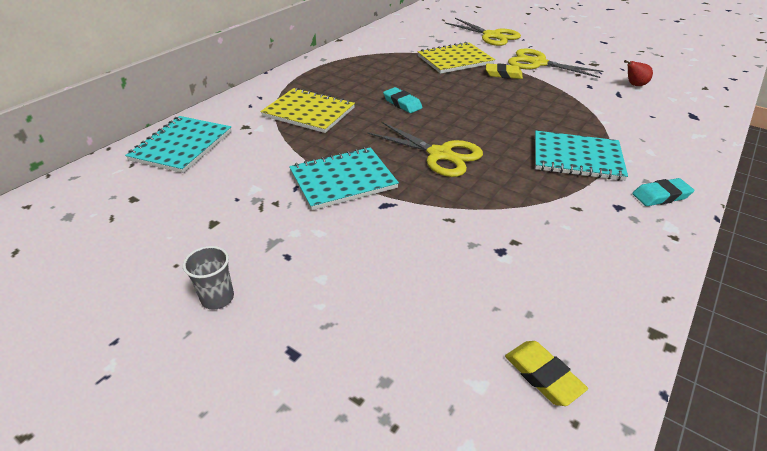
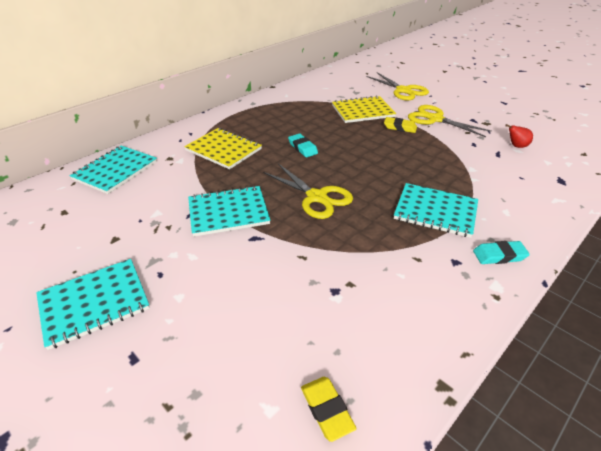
camera: 10 degrees right, 0 degrees up
grey cup [183,246,234,310] -> turquoise notebook [36,259,150,350]

